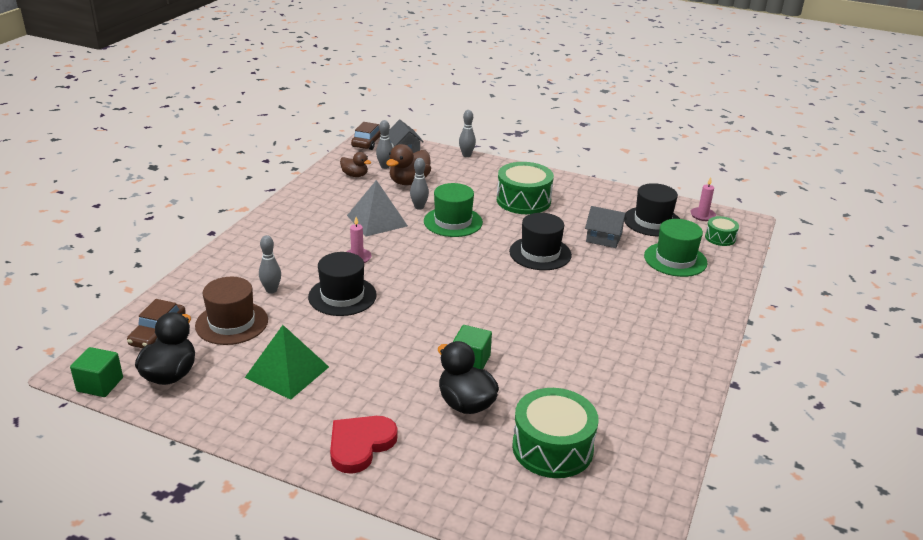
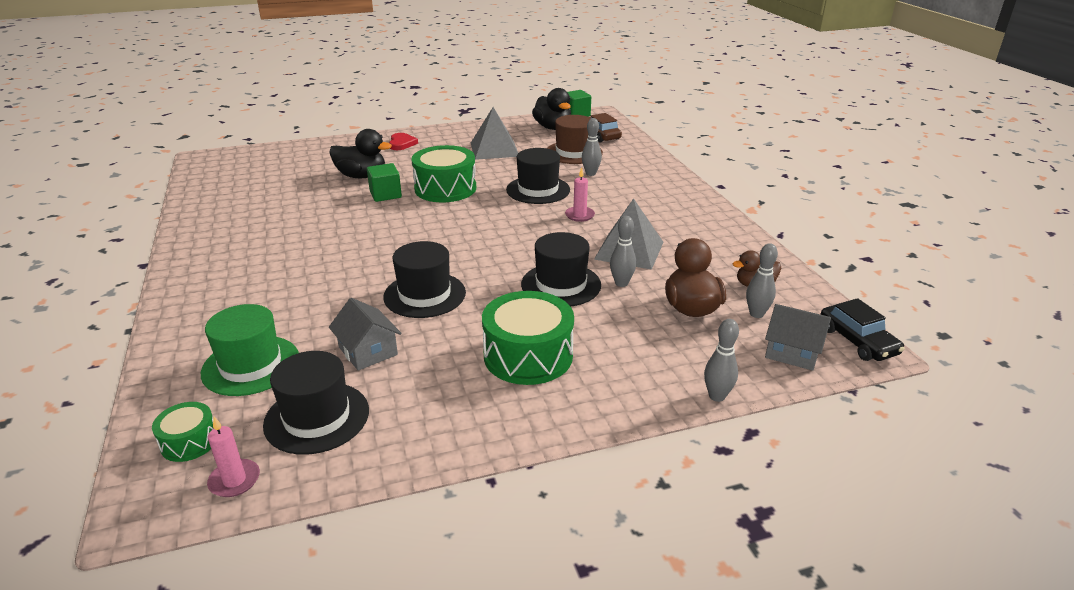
camera: 140 degrees right, 0 degrees up
green pyramid [245,325,329,400] -> grey pyramid [471,107,518,160]
red heart [330,416,398,474] -> red heart [389,133,418,150], size x0.65
brown car [351,122,381,150] -> black car [820,298,905,361]
green hat [424,183,483,237] -> black hat [521,232,601,306]
green drum [512,388,599,478] -> green drum moved to [411,145,476,202]
grey house [585,206,627,248] -> grey house turned 75 degrees clockwise [329,298,402,371]

